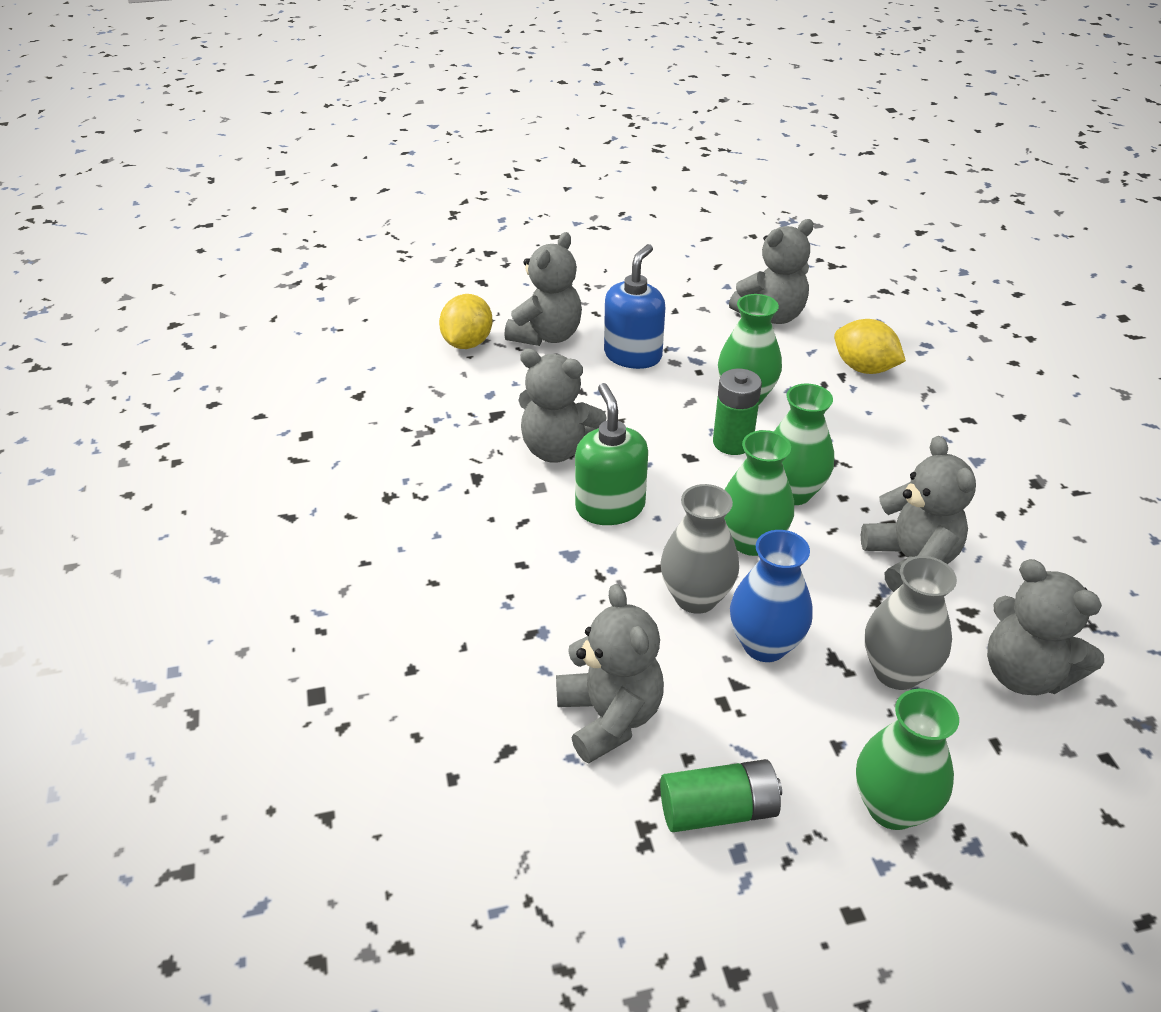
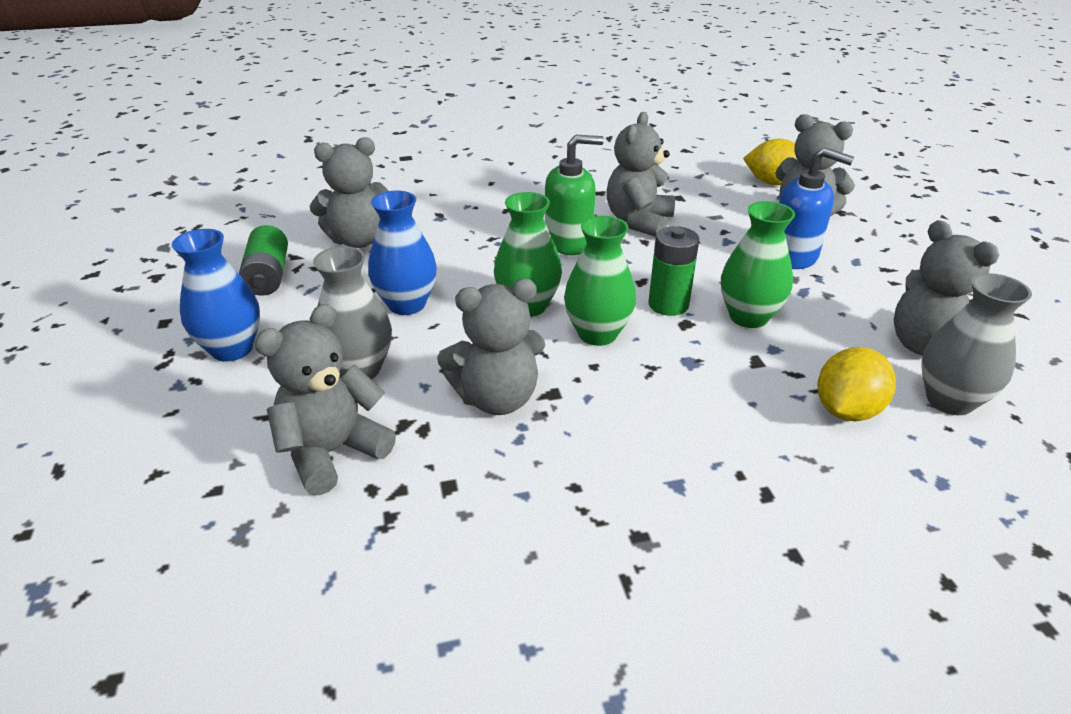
camera: 90 degrees right, 5 degrees down
grey vase [660,484,739,614] -> grey vase moved to [921,273,1032,415]
green vase [856,689,959,830] -> blue vase [172,229,260,362]

